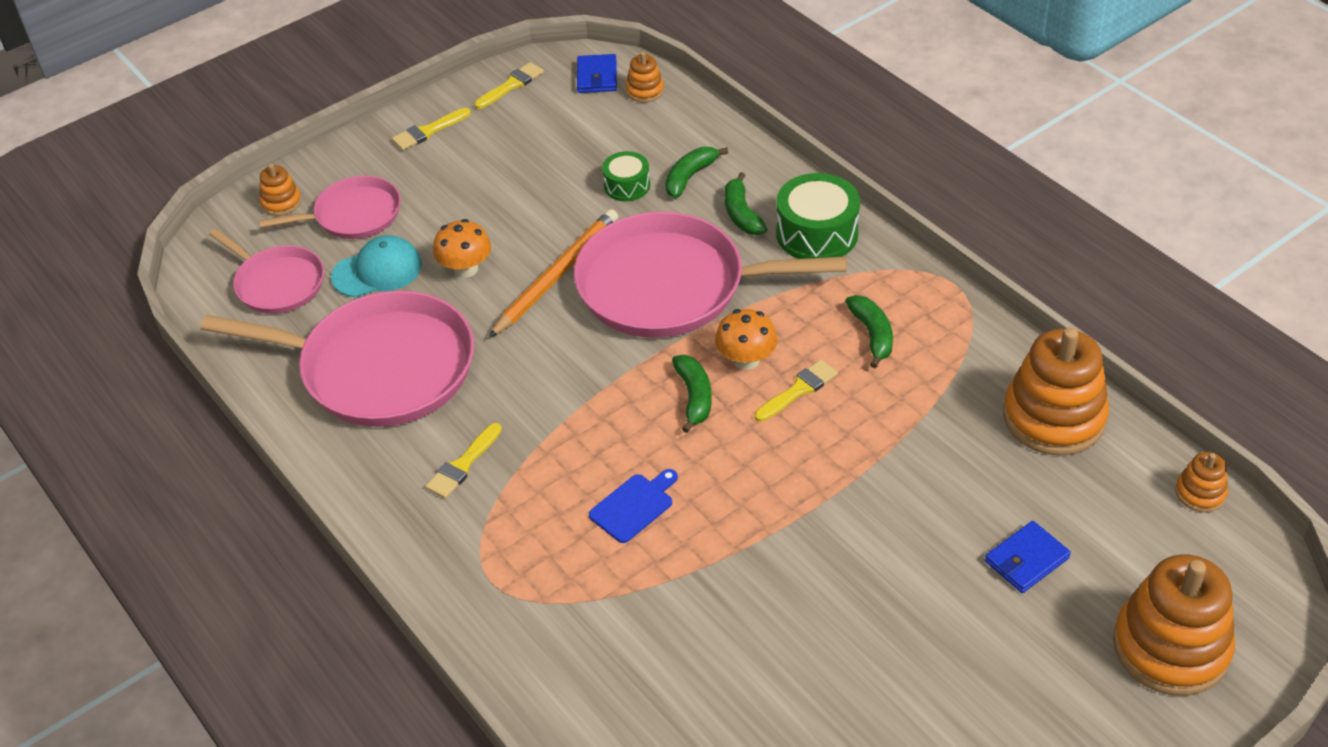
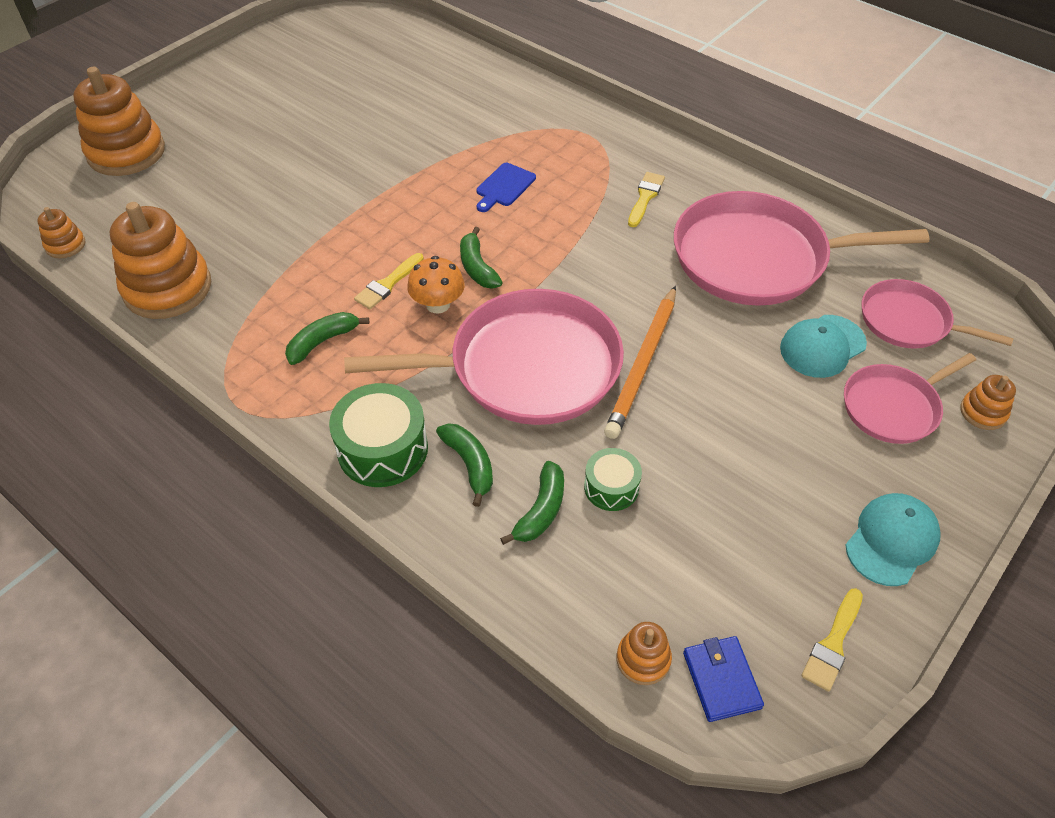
camera: 165 degrees right, 5 degrees up
yellow brush [392,108,471,150] -> turquoise cap [846,493,941,586]
orange mushroom [433,219,491,278] -> none
green banana [845,295,893,368] -> green banana turned 75 degrees clockwise [285,312,369,365]
blue wallet [985,521,1071,593] -> none

